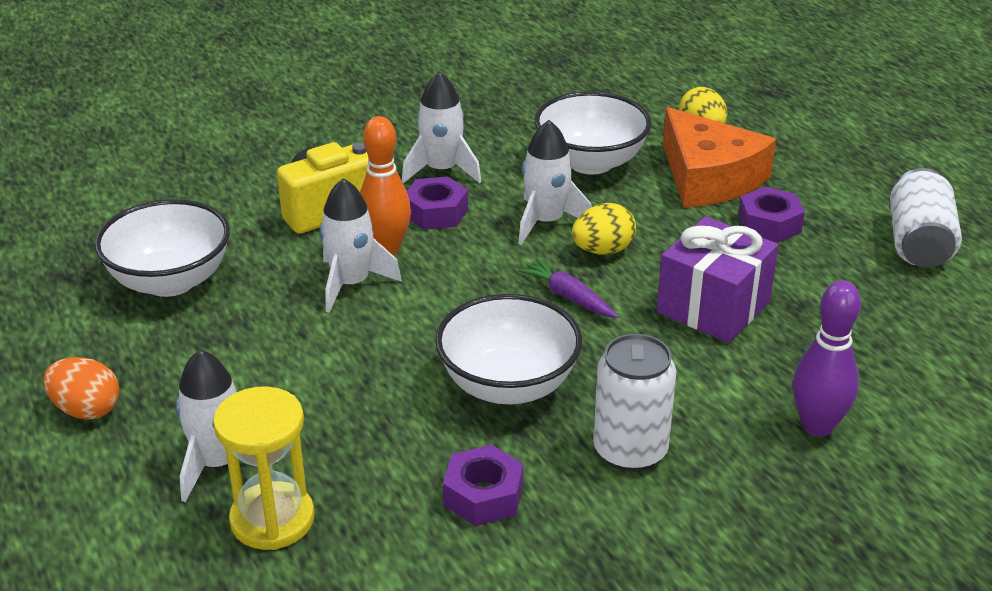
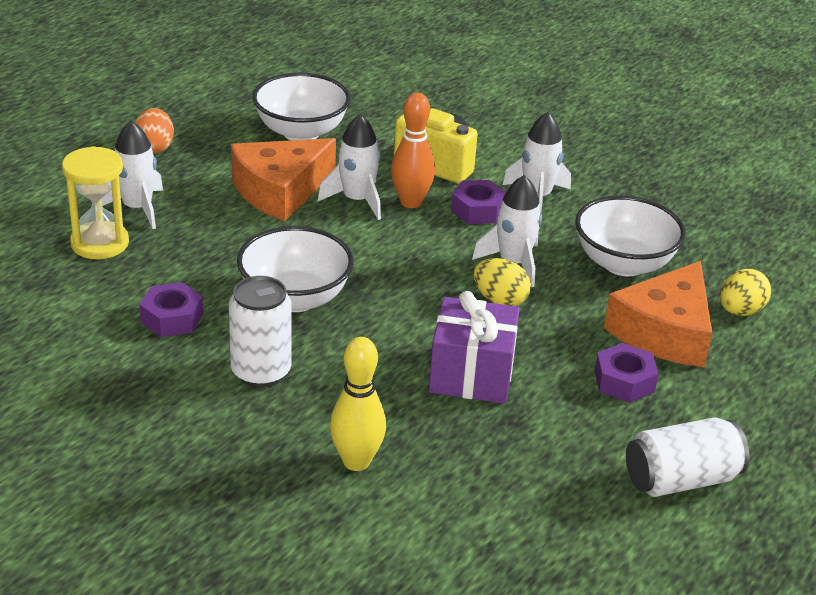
camera: 60 degrees right, 0 degrees up
purple carrot [518,258,619,318] -> none
purple bowling pin [793,280,861,436] -> yellow bowling pin [330,337,386,471]
none -> orange cheese [231,138,336,221]

